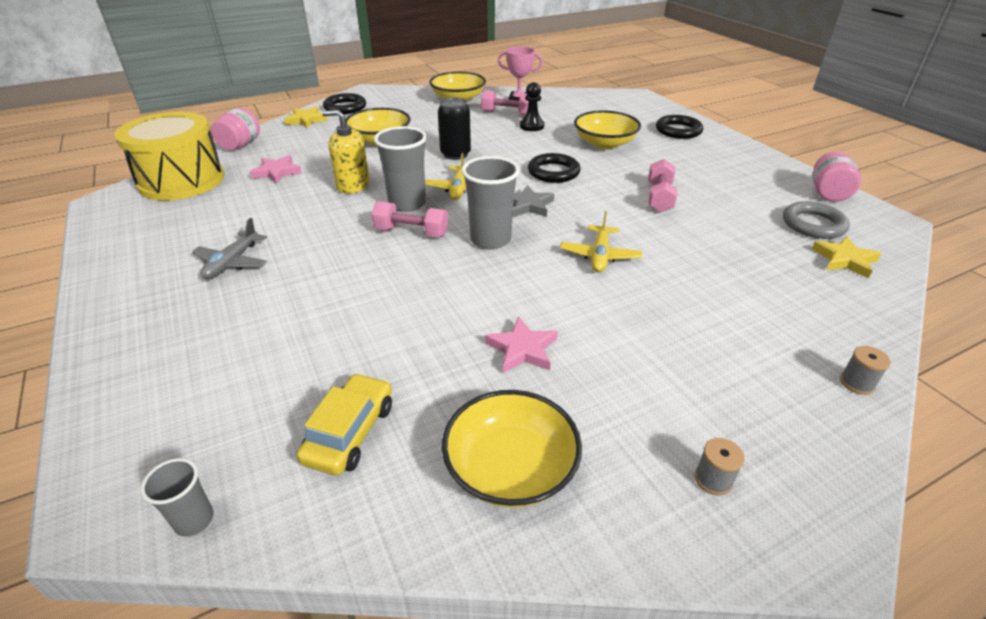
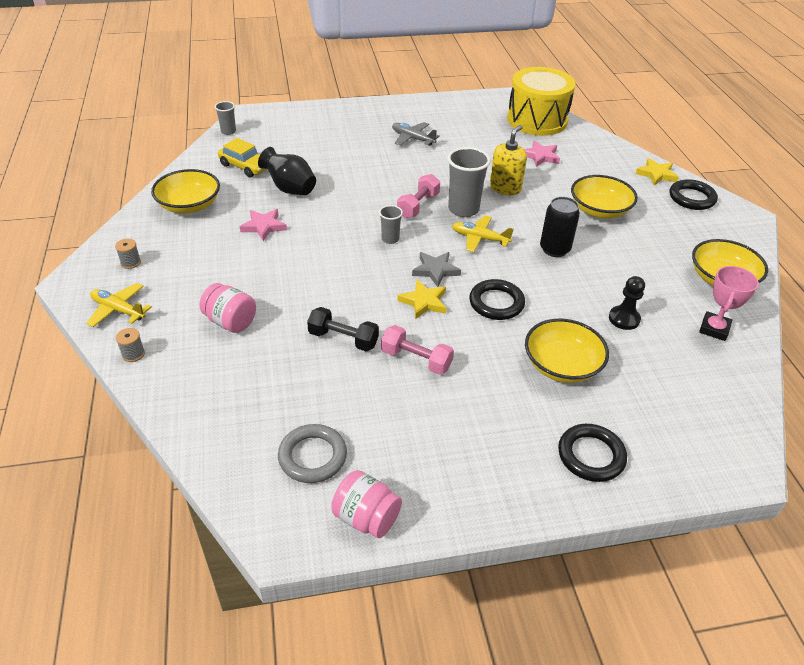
camera: 105 degrees right, 5 degrees up
pink jar [211,107,260,150] -> pink jar moved to [199,283,256,333]
grey cup [461,156,520,249] -> grey cup [379,205,403,244], size x0.54
pink dumbbell [481,90,529,116] -> none
yellow plane [560,211,642,272] -> yellow plane moved to [86,283,152,327]
yellow star [812,236,882,279] -> yellow star moved to [397,280,446,319]
none -> black vase [258,147,316,195]
none -> black dumbbell [307,307,379,351]

